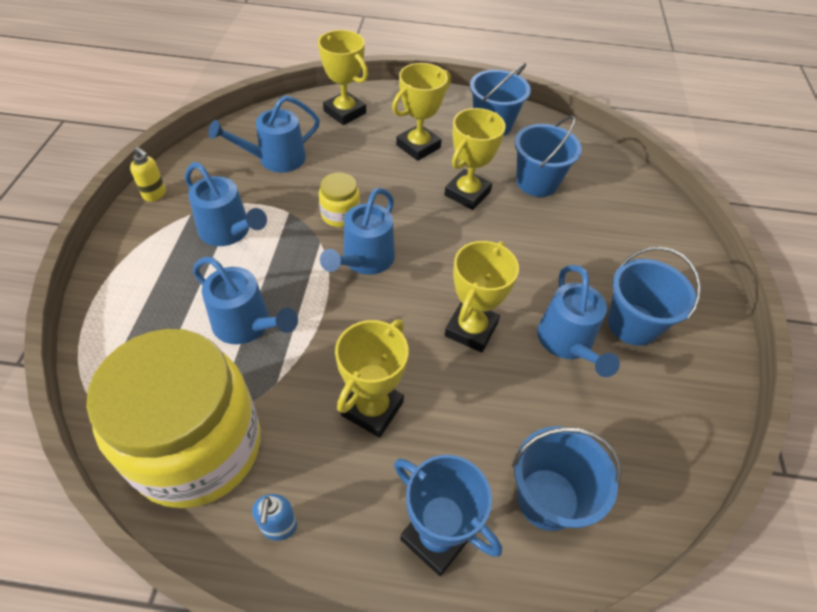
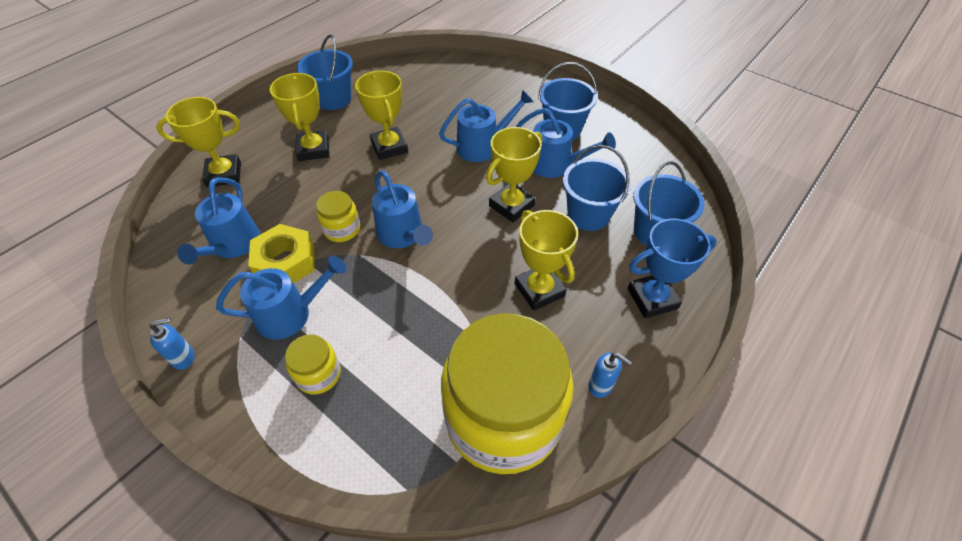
camera: 55 degrees left, 0 degrees up
yellow soap dispenser [130,147,166,202] -> blue soap dispenser [149,317,195,370]
blue watering can [193,257,298,344] -> blue watering can moved to [439,90,533,162]
yellow trophy [445,241,519,353] -> yellow trophy turned 75 degrees clockwise [486,127,542,222]
blue bucket [515,116,582,197] -> blue bucket moved to [563,145,631,231]
none -> yellow nut [248,224,315,283]
none -> yellow jar [285,334,341,394]

